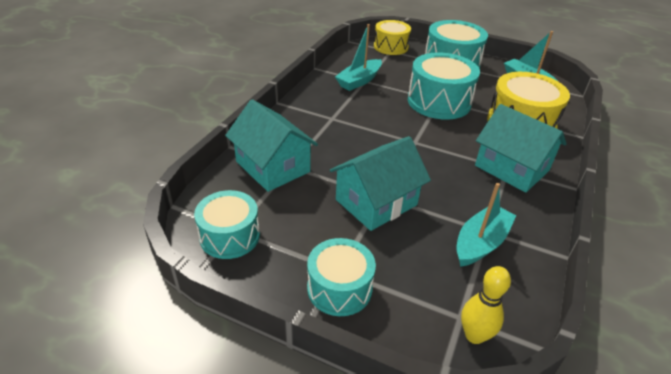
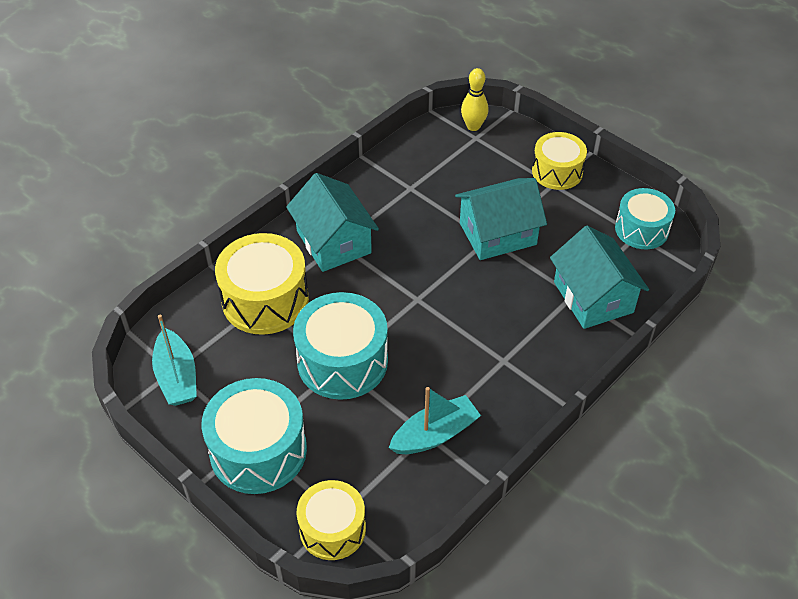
camera: 160 degrees left, 10 degrees up
turquoise drum [307,238,376,316] -> yellow drum [532,132,587,190]
turquoise boat [456,183,517,267] -> none

